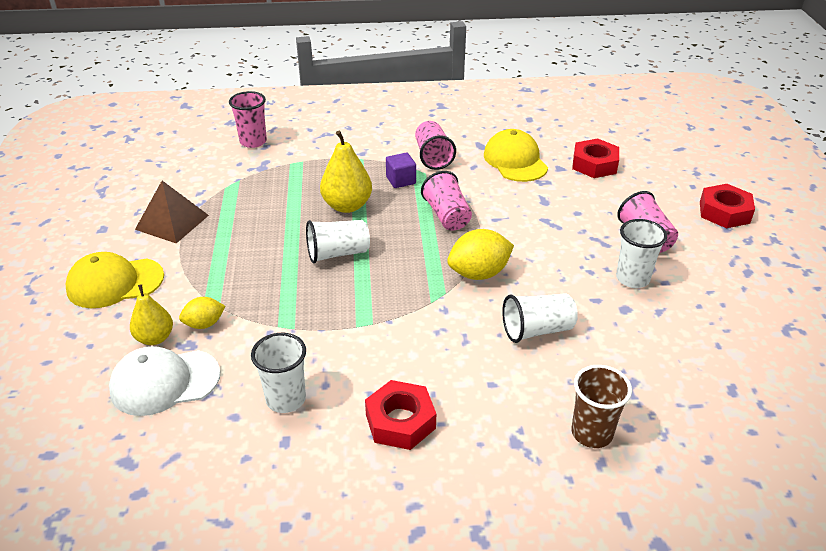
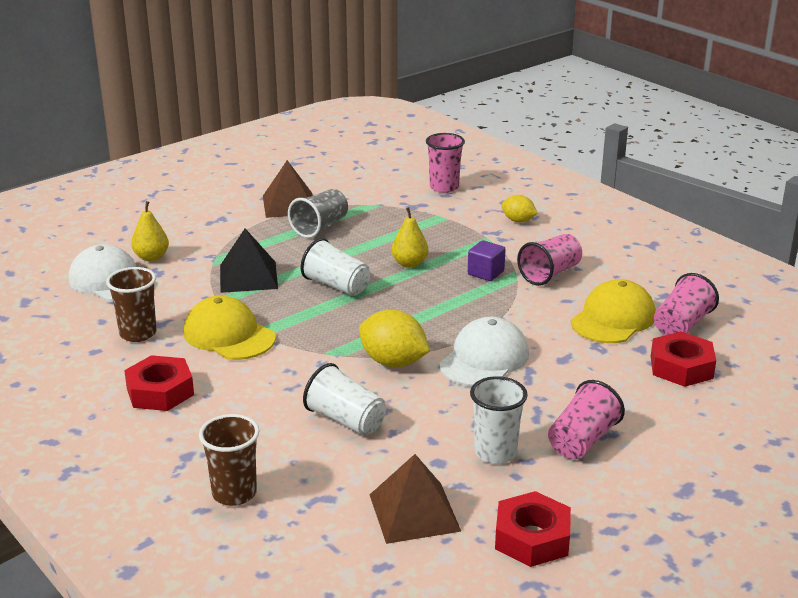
camera: 55 degrees right, 10 degrees down
yellow cap [66,252,164,308] -> yellow cap moved to [184,295,276,360]
yellow lemon [179,297,226,329] -> yellow lemon moved to [501,195,538,222]
white cup [251,333,306,413] -> brown cup [106,267,157,342]
yellow pear [320,131,372,213] -> yellow pear [391,207,428,268], size x0.65
pink cup [421,171,472,231] -> pink cup moved to [654,273,719,335]
red nut [700,184,755,228] -> red nut moved to [495,491,571,567]
none -> black pyramid [220,228,278,293]
none -> grey cup [288,189,348,238]
none -> brown pyramid [370,454,461,544]
none -> white cap [439,317,529,387]

